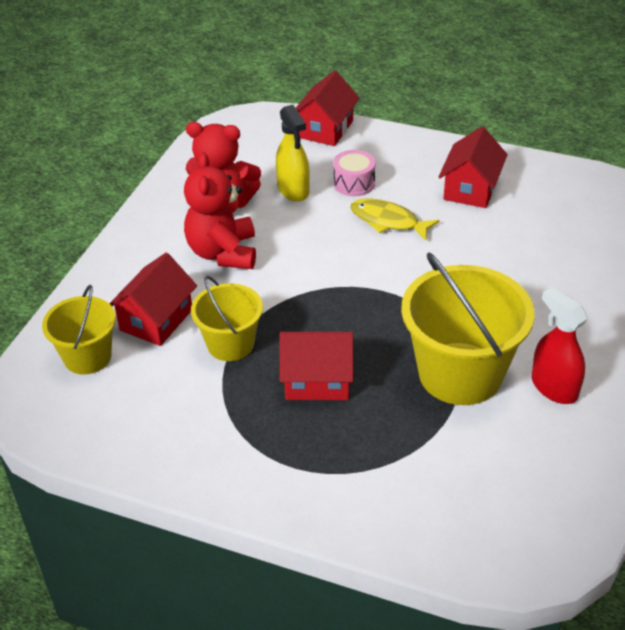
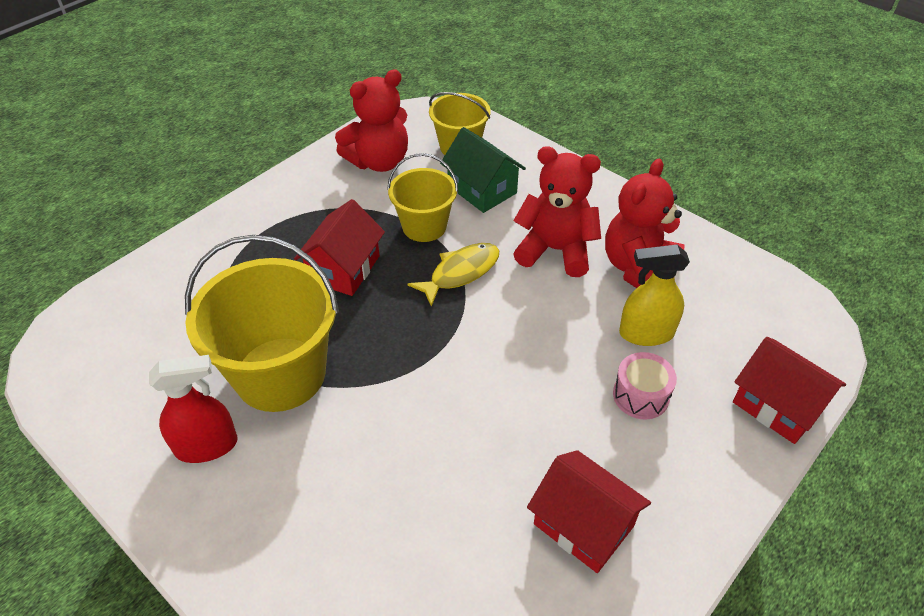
camera: 110 degrees right, 5 degrees up
red house [109,253,197,346] -> green house [440,127,526,213]
yellow fish [350,199,440,241] -> yellow fish moved to [407,243,499,307]
none -> red teddy bear [335,69,408,172]

